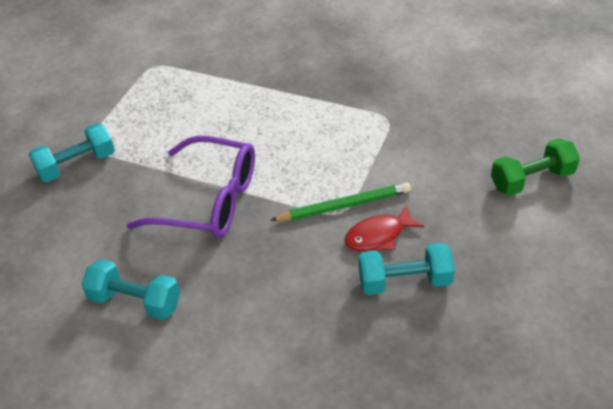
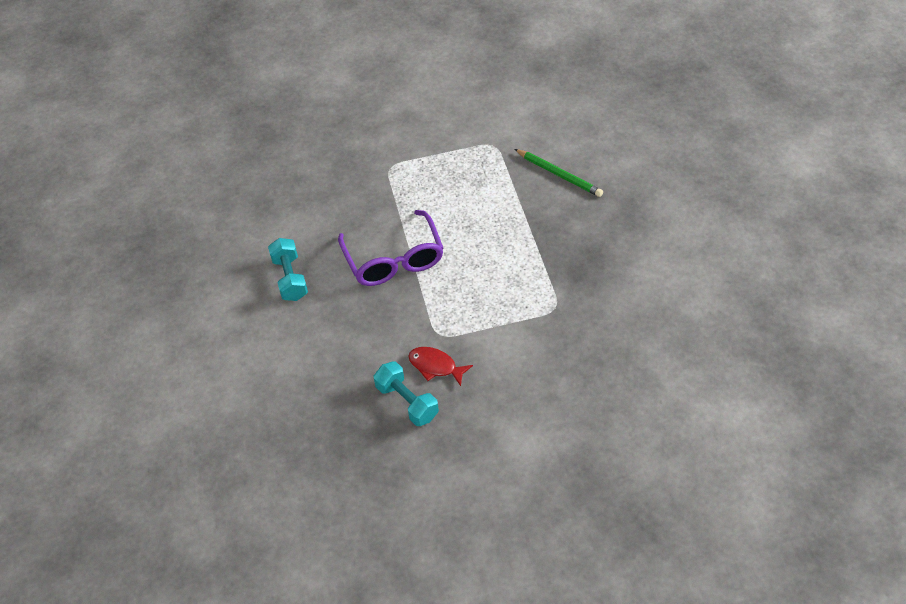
camera: 55 degrees right, 5 degrees up
turquoise dumbbell [29,123,115,182] -> none
green pencil [271,182,411,221] -> green pencil moved to [515,149,603,197]
green dumbbell [491,138,580,196] -> none

